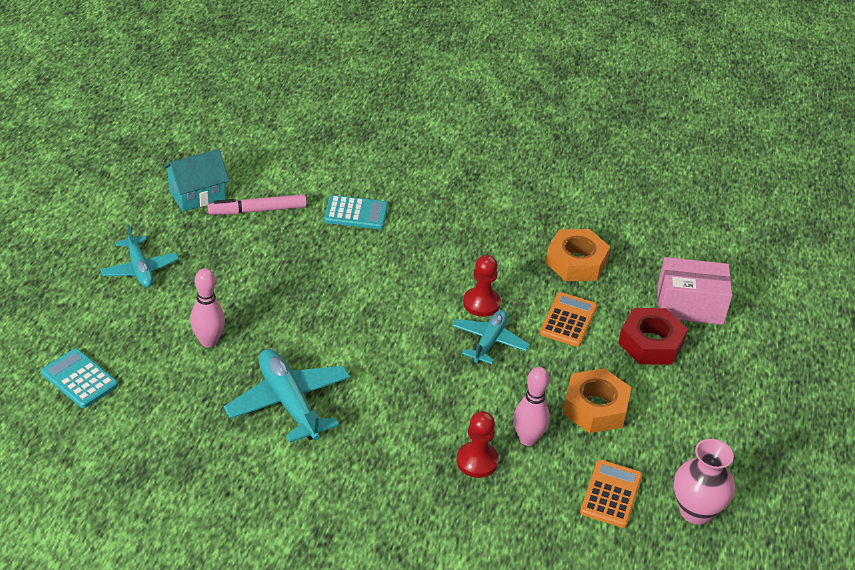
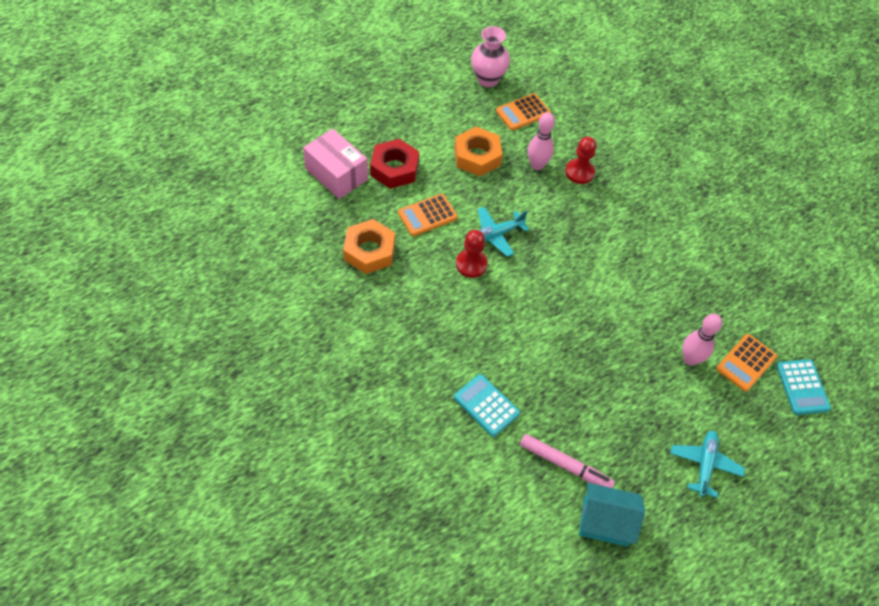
camera: 140 degrees left, 15 degrees up
turquoise plane [224,349,350,443] -> none
none -> orange calculator [716,334,777,392]

